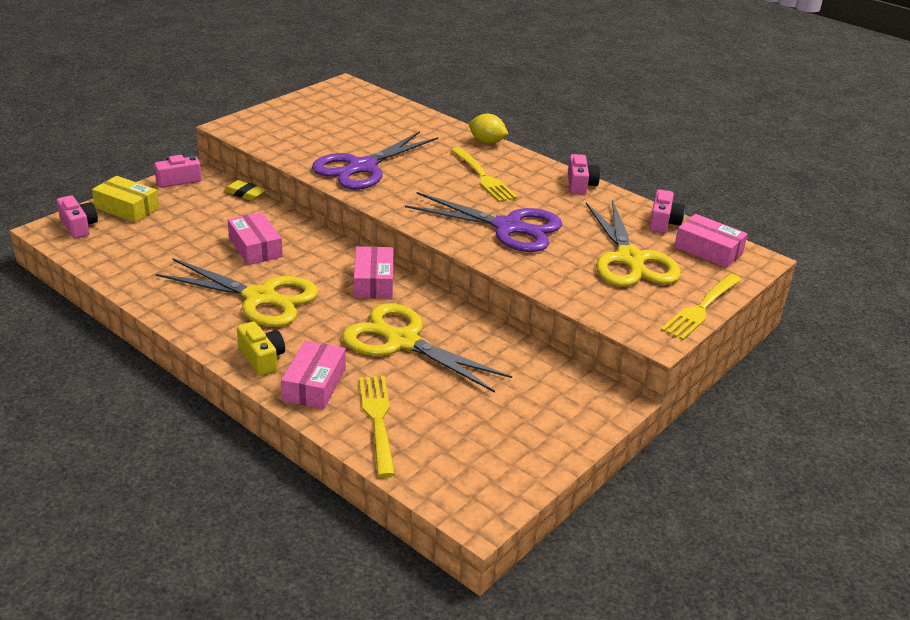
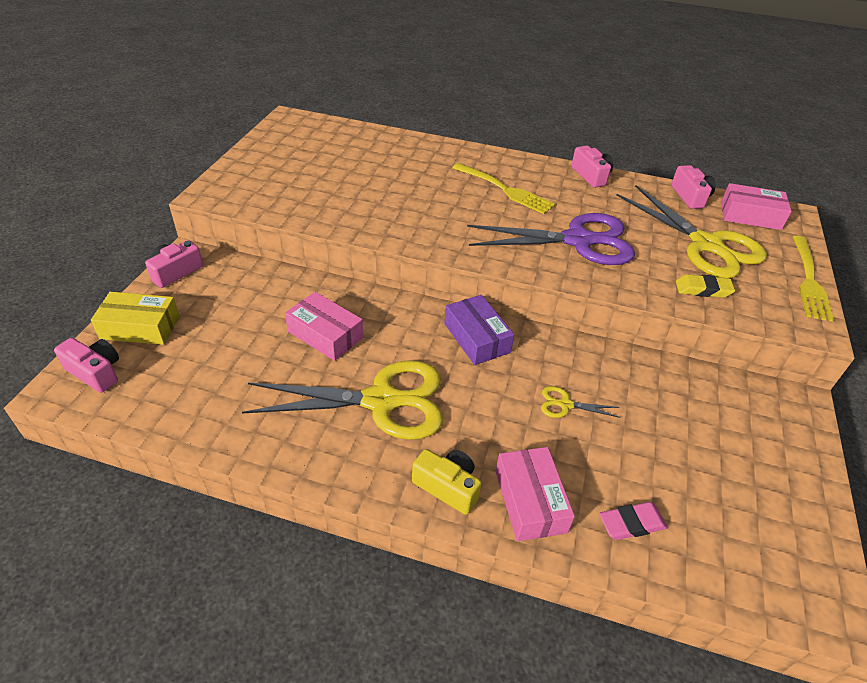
camera: 25 degrees left, 10 degrees up
yellow eraser [224,180,266,201] -> yellow eraser moved to [676,274,735,298]
purple scissors [312,131,438,190] -> none
yellow scissors [342,303,512,393] -> yellow scissors [541,386,621,418], size x0.41
pink box [354,246,393,298] -> purple box [444,295,514,365]
yellow fork [359,376,395,477] -> pink eraser [599,502,668,540]
yellow lemon [469,114,508,144] -> none

